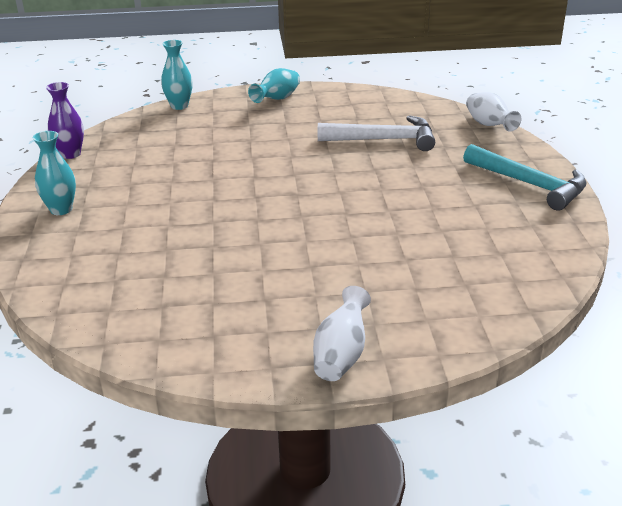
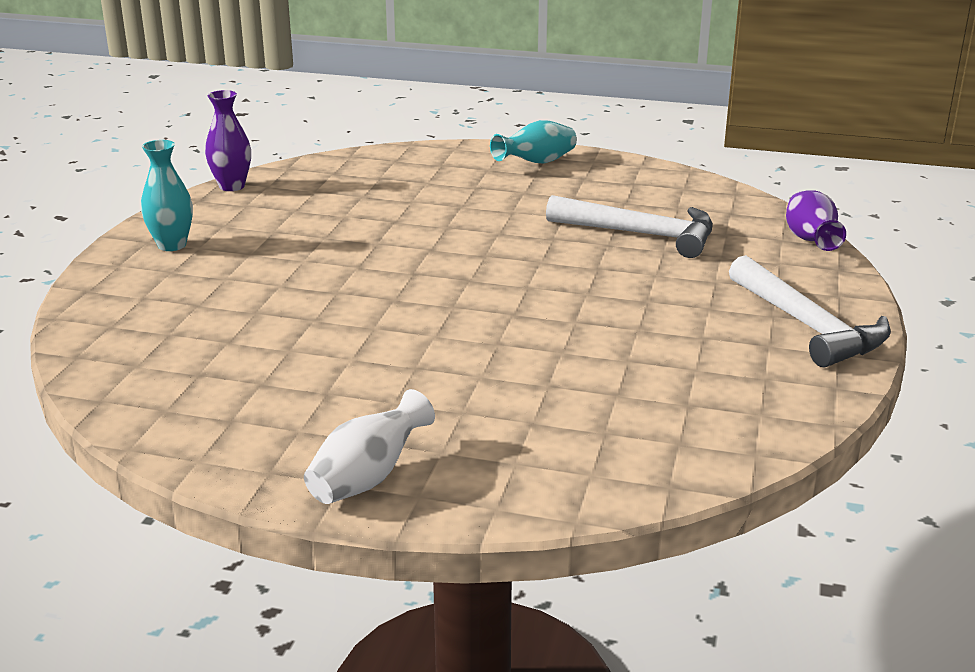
camera: 20 degrees right, 5 degrees down
turquoise vase [161,40,193,110] -> none
turquoise hammer [463,144,587,210] -> white hammer [729,255,891,368]
white vase [466,92,522,132] -> purple vase [786,190,846,251]

